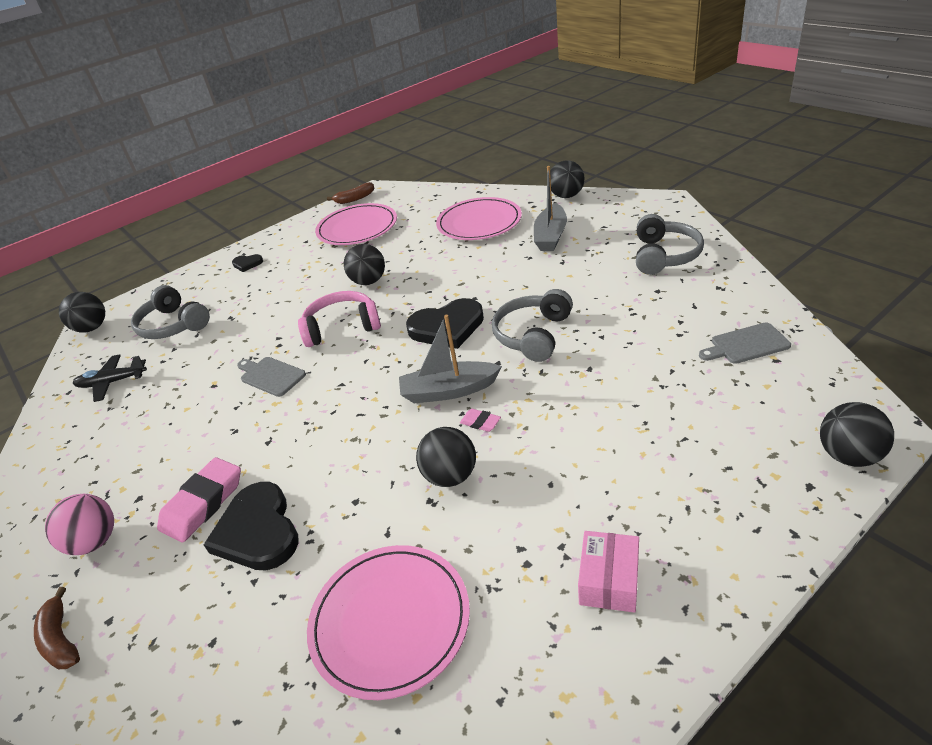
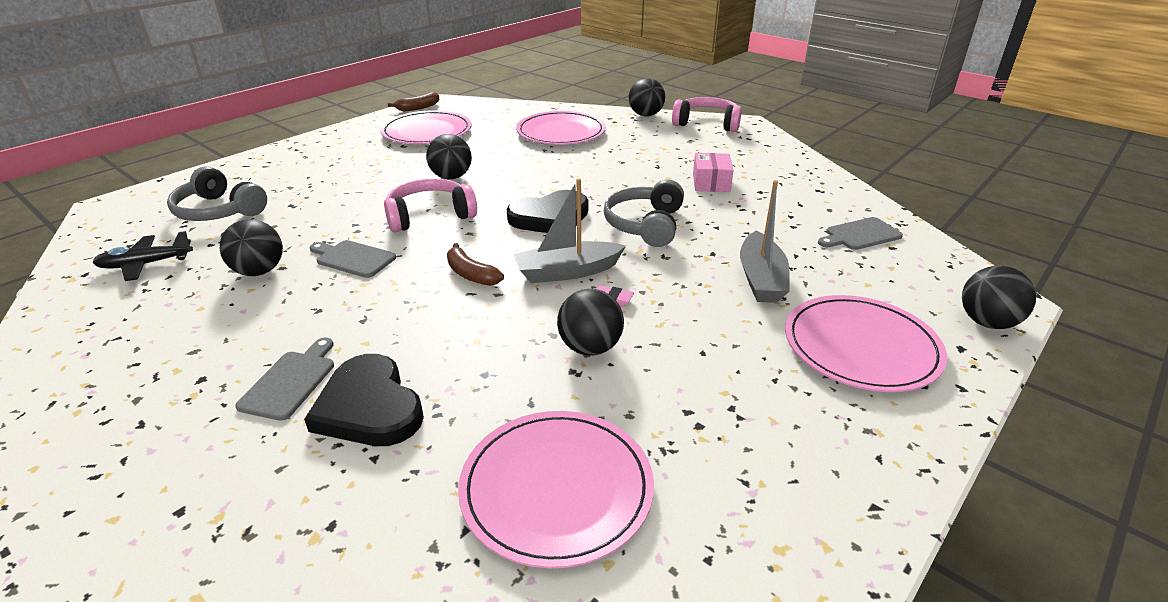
camera: 15 degrees left, 5 degrees down
brown banana [34,587,80,669] -> brown banana moved to [447,243,504,286]
pink ball [45,494,114,555] -> none
black ball [59,292,105,333] -> black ball moved to [220,219,283,276]
pink eraser [157,457,241,543] -> grey cutting board [235,338,334,421]
black heart [232,254,263,272] -> none
grey boat [534,166,567,251] -> grey boat moved to [740,180,790,303]
pink box [578,531,639,613] -> pink box moved to [693,153,734,192]
grey headphones [636,214,704,275] -> none
none -> pink headphones [672,97,742,132]
none -> pink plate [785,295,947,392]

